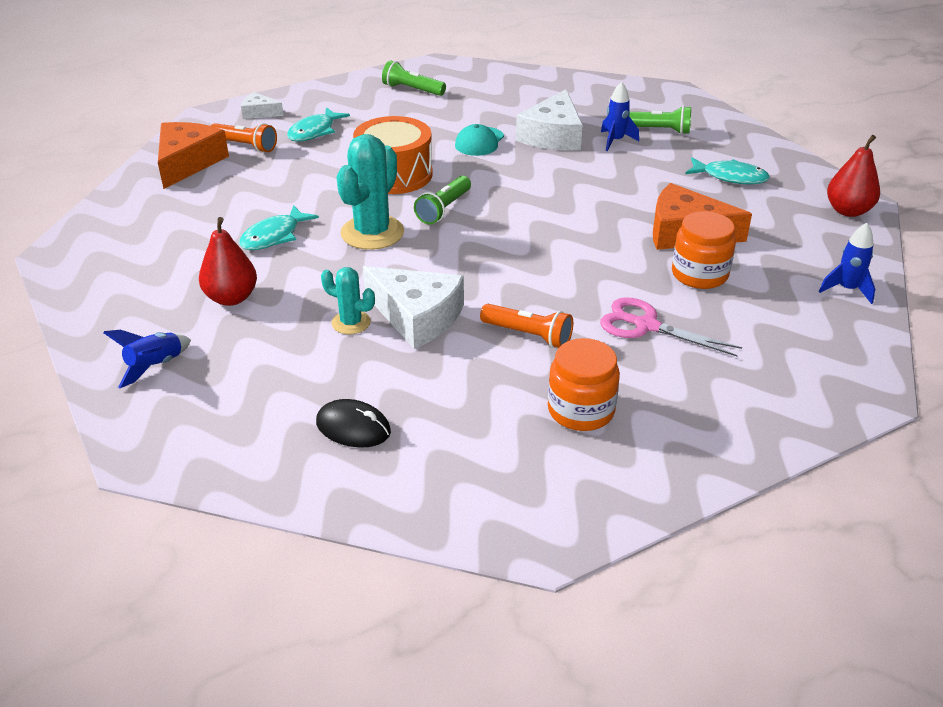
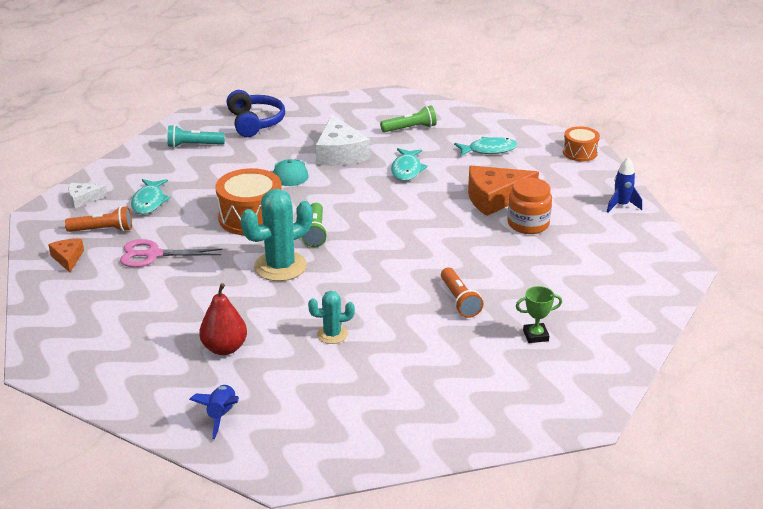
camera: 30 degrees left, 5 degrees down
orange cheese [158,122,229,189] -> orange cheese [48,239,84,272], size x0.52
turquoise fish [239,205,319,250] -> turquoise fish moved to [391,148,428,181]
black mouse [316,399,391,448] -> none
turquoise cactus [336,134,404,250] -> turquoise cactus turned 60 degrees clockwise [241,189,313,281]
white cheese [363,266,464,349] -> none
green flashlight [382,60,446,96] -> turquoise flashlight [167,125,225,148]
orange flashlight [480,304,573,348] -> orange flashlight turned 75 degrees clockwise [441,267,483,318]
orange jar [548,338,620,431] -> green trophy [516,286,562,343]
pink scissors [600,298,742,356] -> pink scissors moved to [120,239,222,267]
blue rocket [601,82,639,151] -> none
red pear [827,135,880,217] -> orange drum [563,126,600,161]
none -> blue headphones [227,90,285,137]

